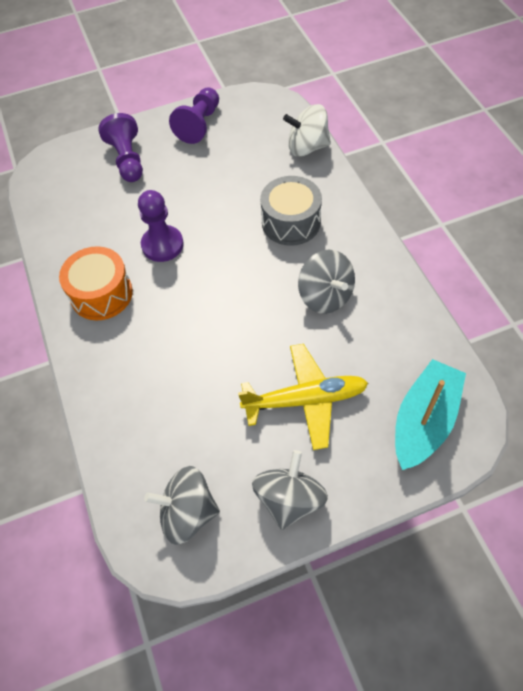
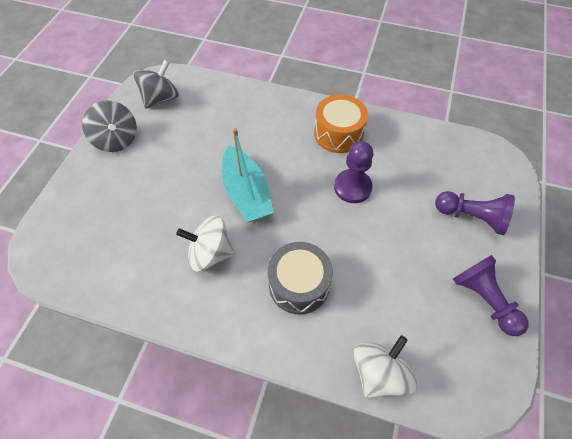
camera: 125 degrees right, 0 degrees up
yellow plane [238,344,368,450] -> none
grey spinning top [298,249,355,314] -> white spinning top [176,215,235,272]
turquoise boat [395,359,466,470] -> turquoise boat moved to [222,128,274,222]

